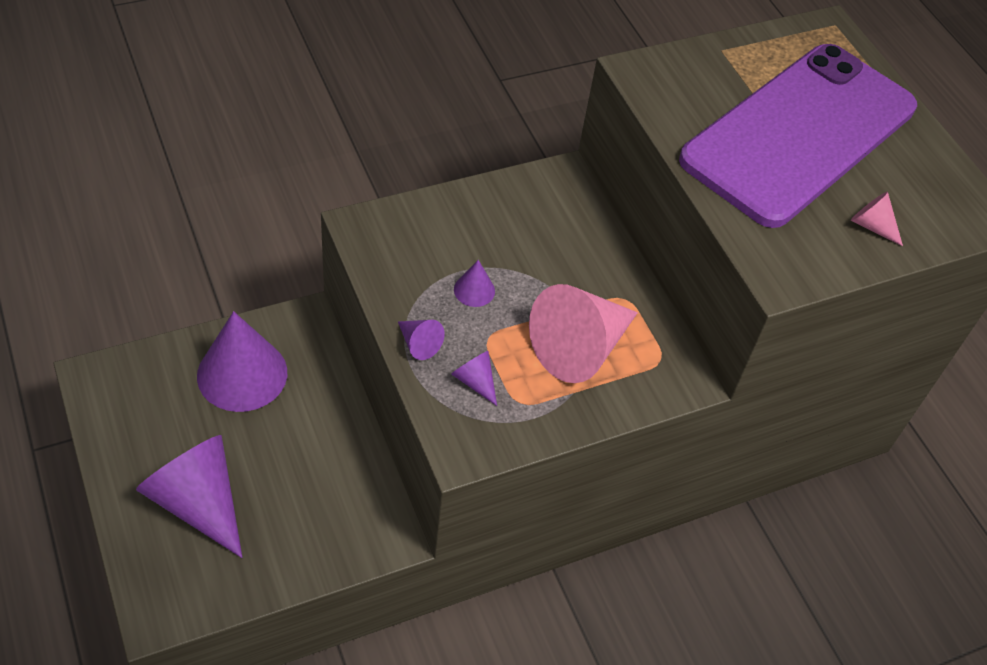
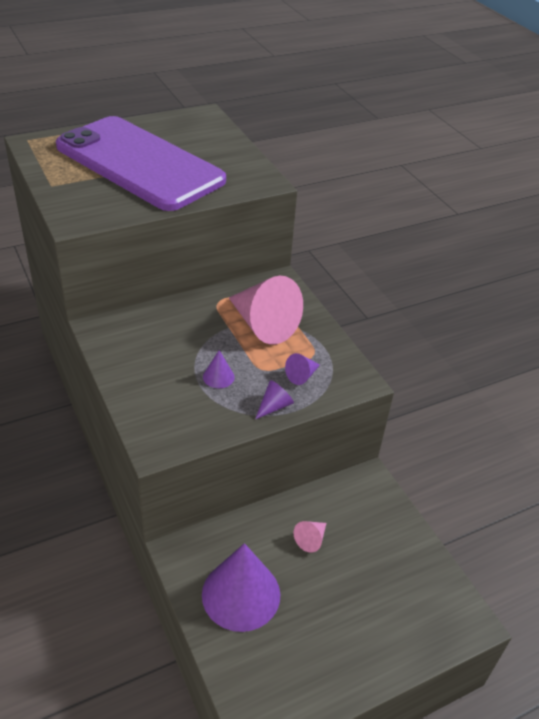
camera: 90 degrees left, 10 degrees down
purple cone [136,435,243,558] -> none
pink cone [851,191,903,246] -> pink cone moved to [294,521,326,553]

